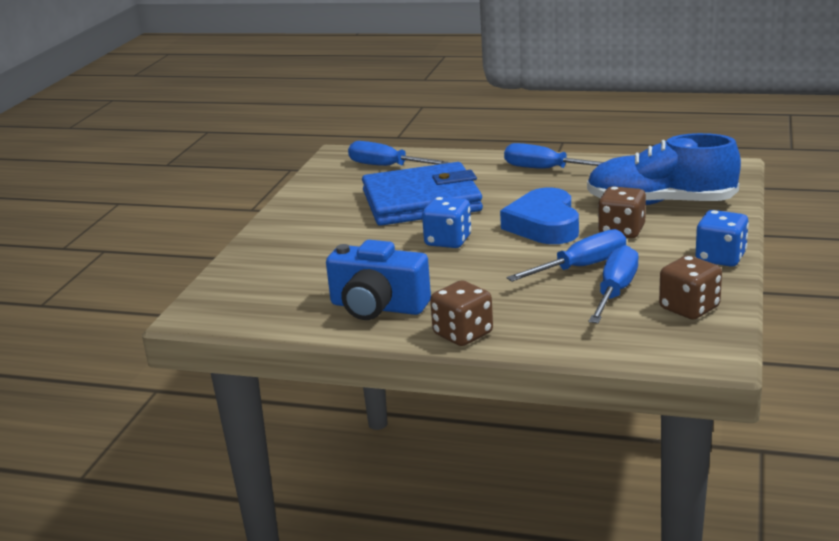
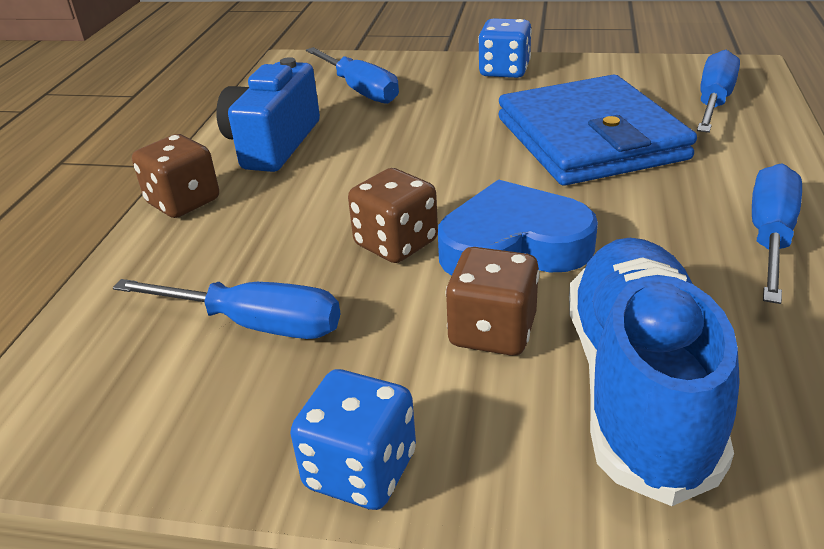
camera: 85 degrees right, 10 degrees up
blue dice [422,197,471,248] -> blue dice moved to [478,18,532,78]
blue screwdriver [506,229,626,282] -> blue screwdriver moved to [306,47,399,104]
brown dice [659,255,722,320] -> brown dice moved to [348,168,438,263]

